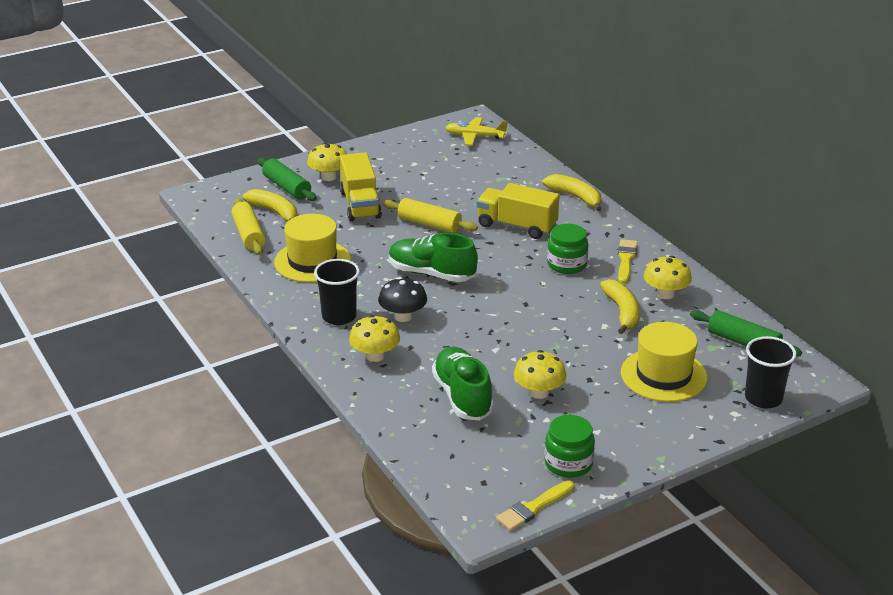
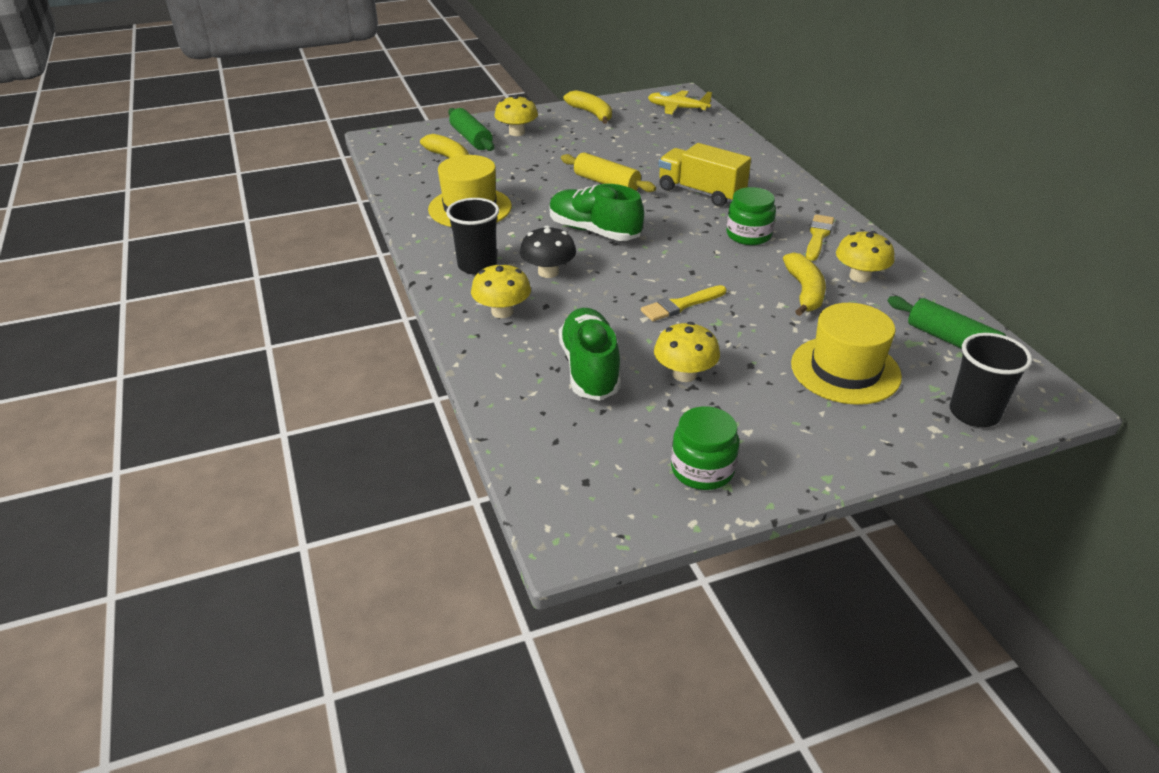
camera: 10 degrees right, 5 degrees up
yellow rolling pin [231,198,266,255] -> none
yellow truck [340,152,382,221] -> none
yellow brush [496,480,575,531] -> yellow brush moved to [641,285,726,321]
yellow banana [543,174,601,211] -> yellow banana moved to [563,90,612,124]

